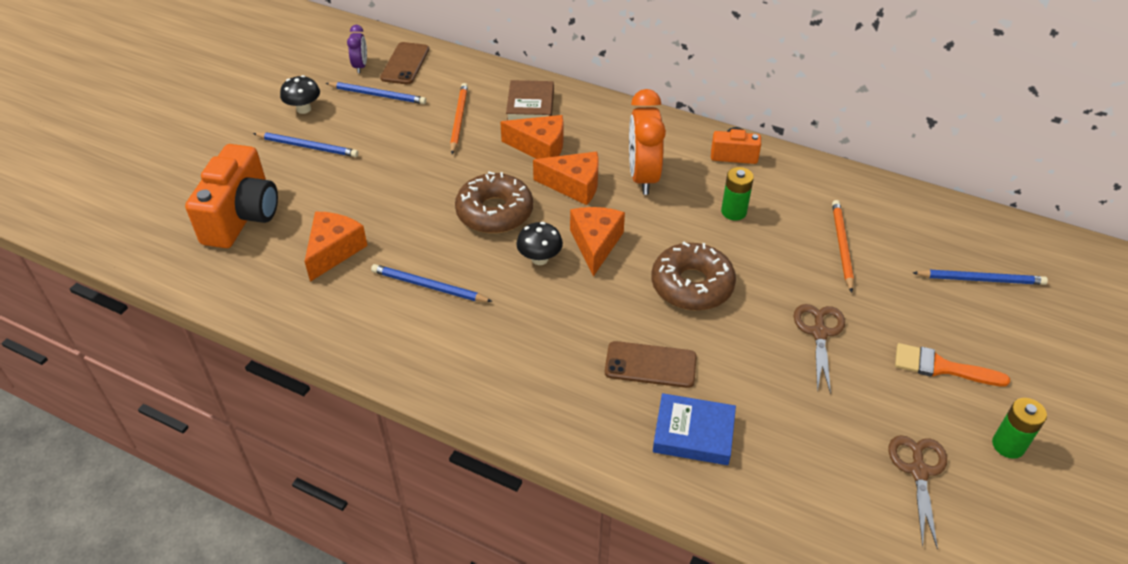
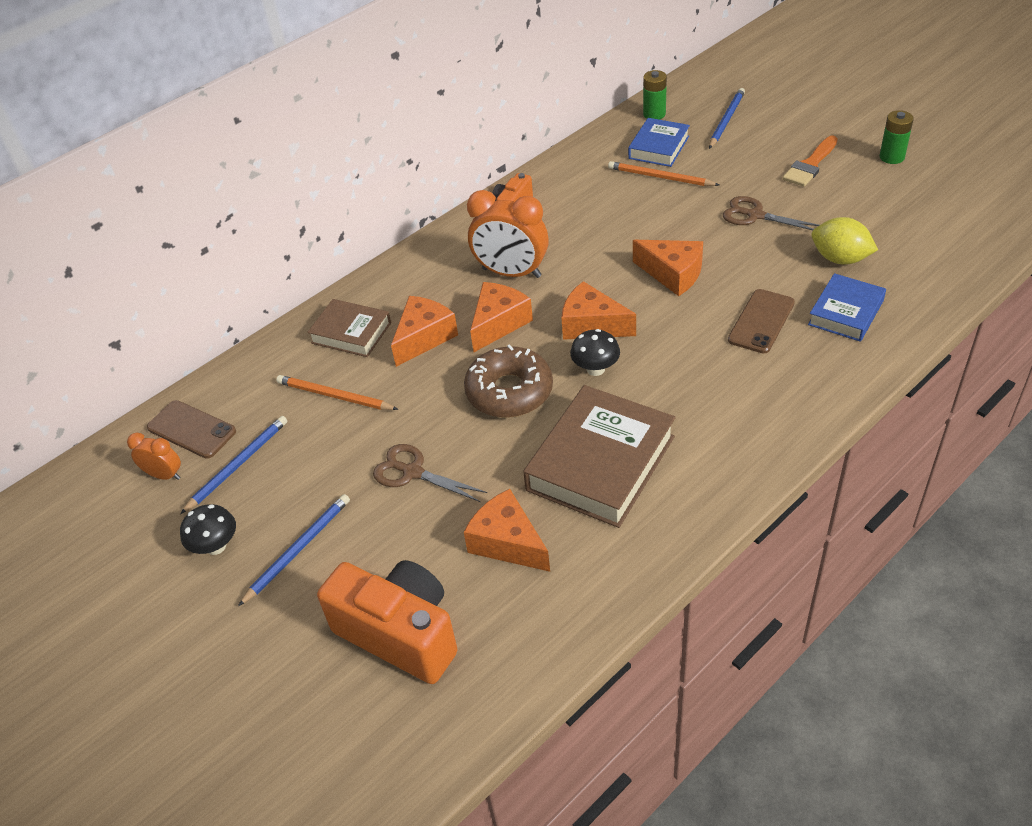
camera: 65 degrees left, 0 degrees up
purple clock [347,25,367,73] -> orange clock [127,433,181,480]
blue pencil [371,264,493,302] -> brown book [523,385,676,528]
brown donut [651,242,736,311] -> orange cheese [633,240,703,296]
green battery [721,167,754,220] -> green battery moved to [643,70,667,120]
brown scissors [888,435,947,550] -> brown scissors moved to [373,444,487,502]
none -> blue book [628,118,690,167]
none -> yellow lemon [811,217,878,265]

